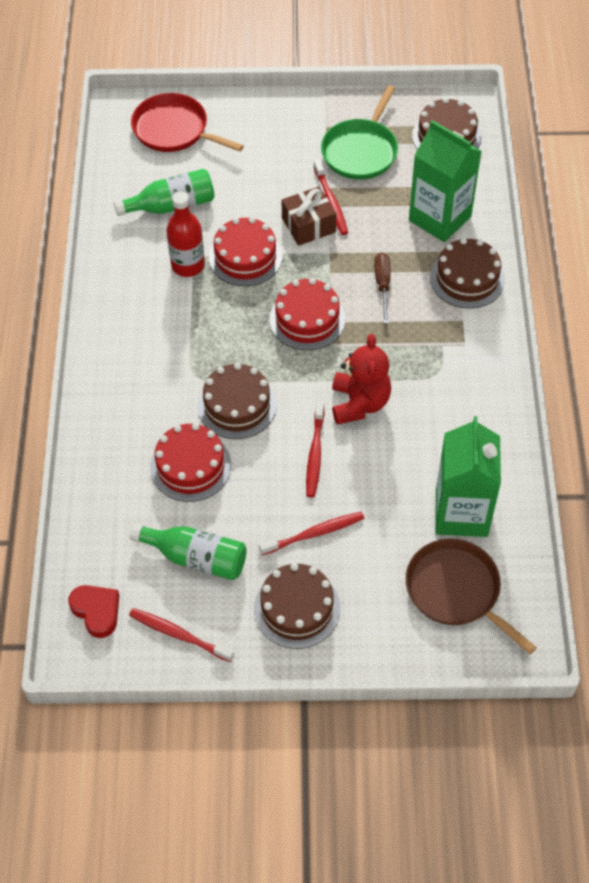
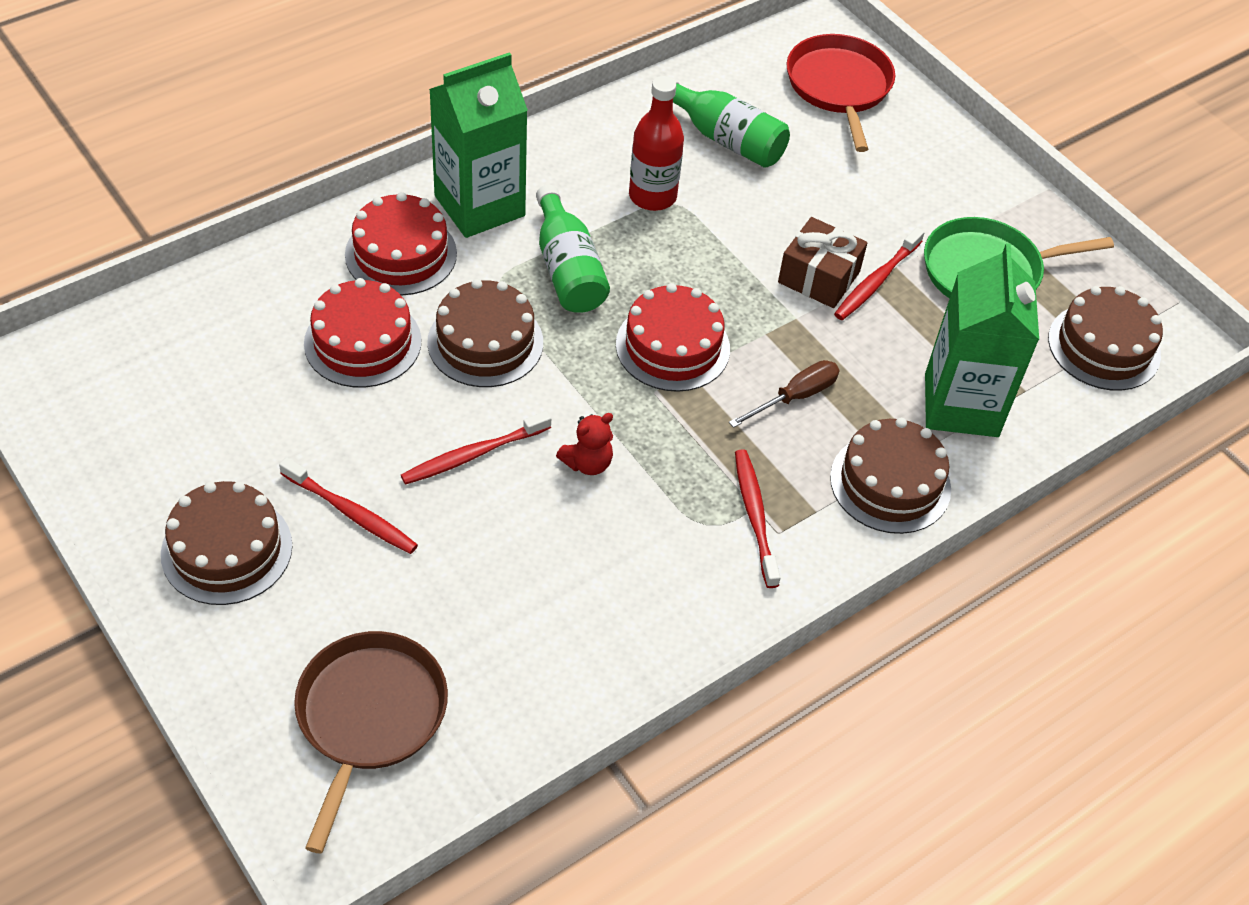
camera: 50 degrees right, 5 degrees down
red heart [69,585,120,638] -> none
red toothbrush [129,608,234,662] -> red toothbrush moved to [735,449,781,588]
green bottle [130,523,247,580] -> green bottle moved to [536,185,610,313]
red cake [209,217,282,286] -> red cake moved to [345,192,457,296]
red teddy bear [332,334,391,425] -> red teddy bear [556,413,613,475], size x0.56
green carton [435,416,501,537] -> green carton moved to [429,52,528,238]

